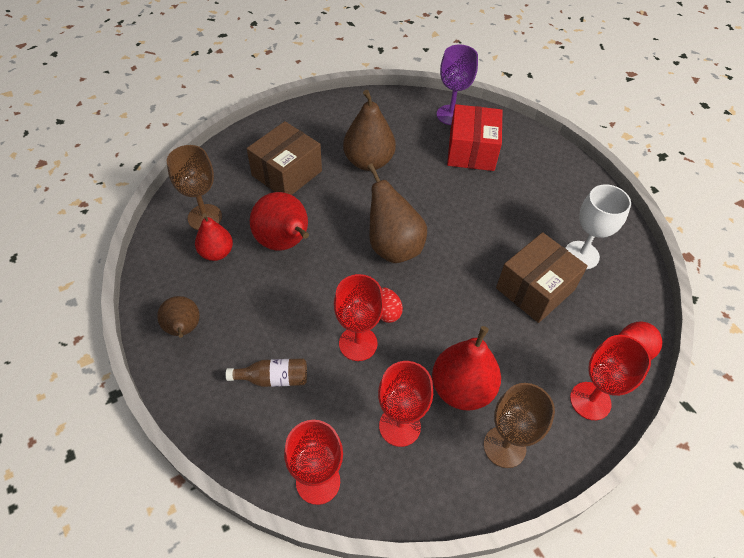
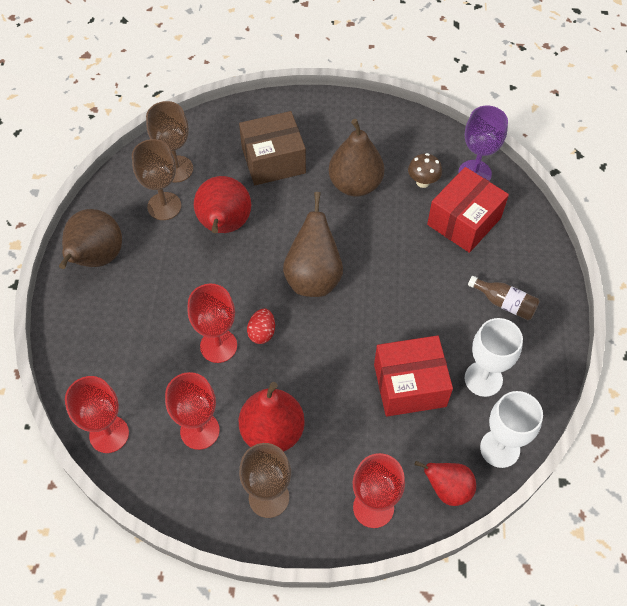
camera: 35 degrees right, 5 degrees up
brown pear [157,296,199,338] -> brown pear [59,209,122,269], size x1.59
red pear [195,213,233,261] -> brown goblet [132,139,181,220]
brown bottle [226,358,307,387] -> brown bottle moved to [468,276,540,320]
brown box [496,232,588,323] -> red box [374,335,453,417]
none -> brown mushroom [408,153,442,188]
none -> white goblet [480,391,543,468]

